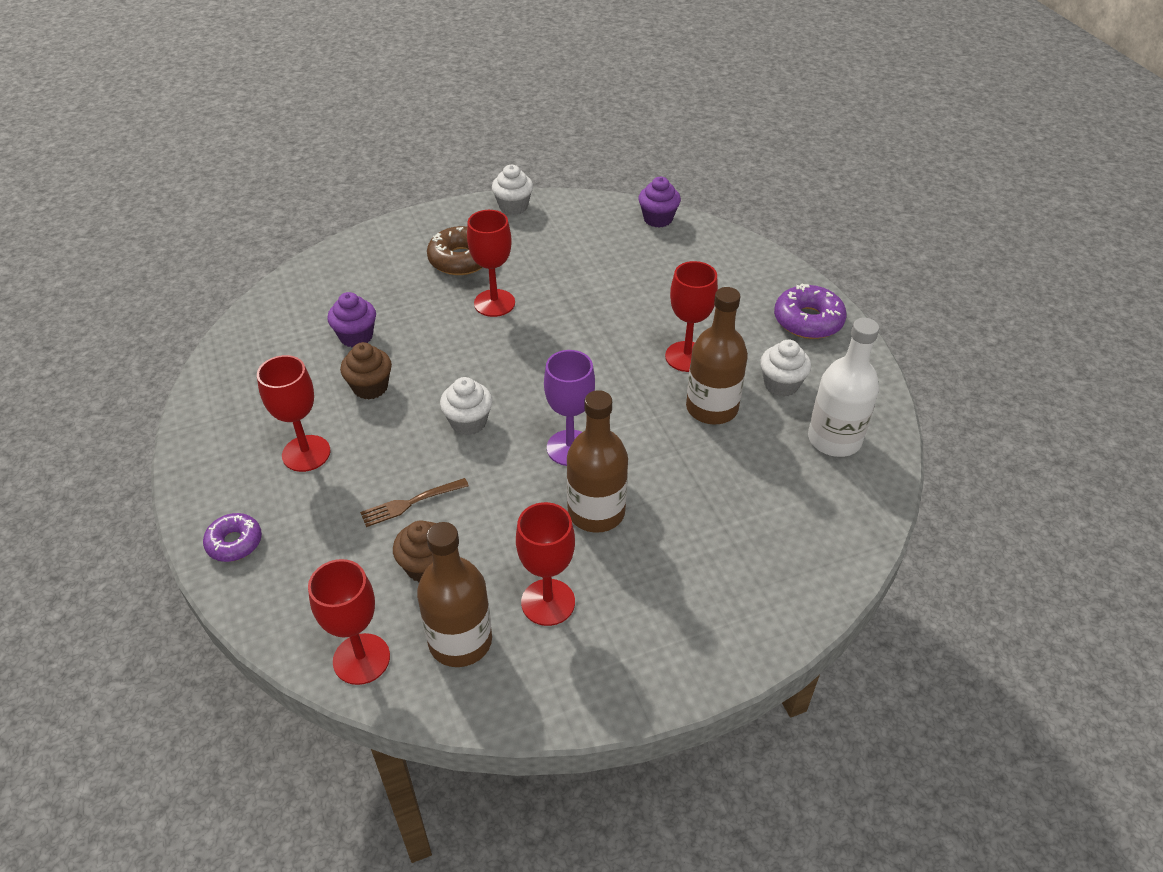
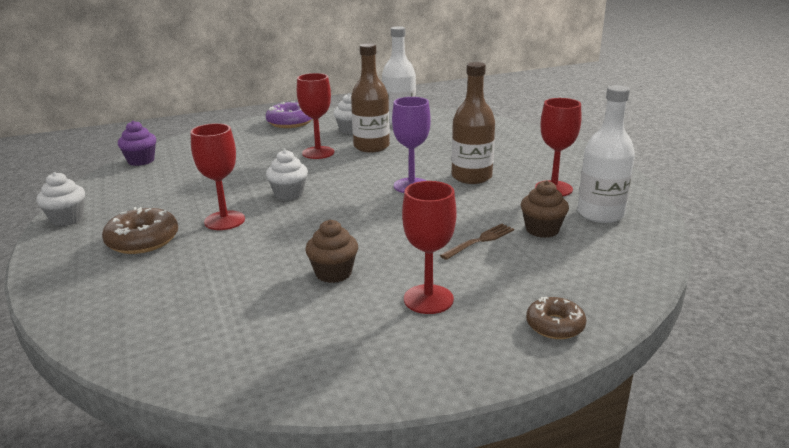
camera: 90 degrees left, 20 degrees down
purple donut [203,513,262,562] -> brown donut [526,297,586,339]
red goblet [308,559,390,685] -> none
purple cupcake [327,292,376,347] -> none
brown fork [360,478,469,527] -> brown fork turned 105 degrees counterclockwise [440,224,514,260]
brown bottle [417,522,492,667] -> white bottle [577,85,635,223]
white cupcake [440,377,492,435] -> white cupcake moved to [266,150,308,201]

